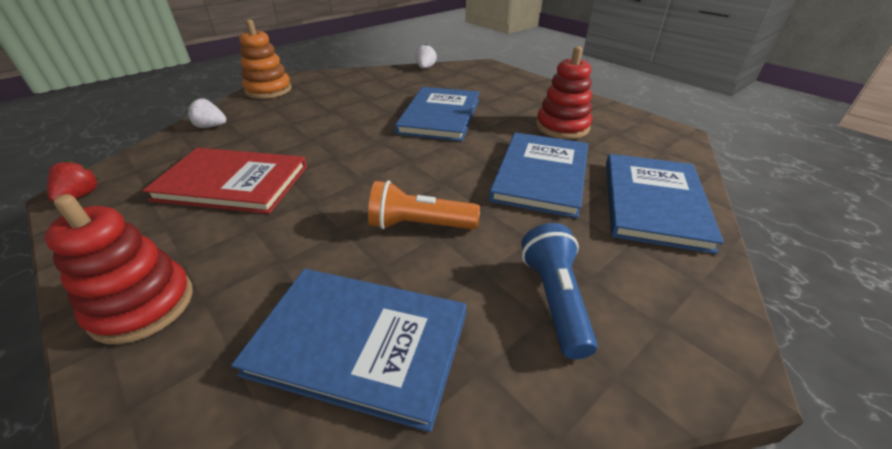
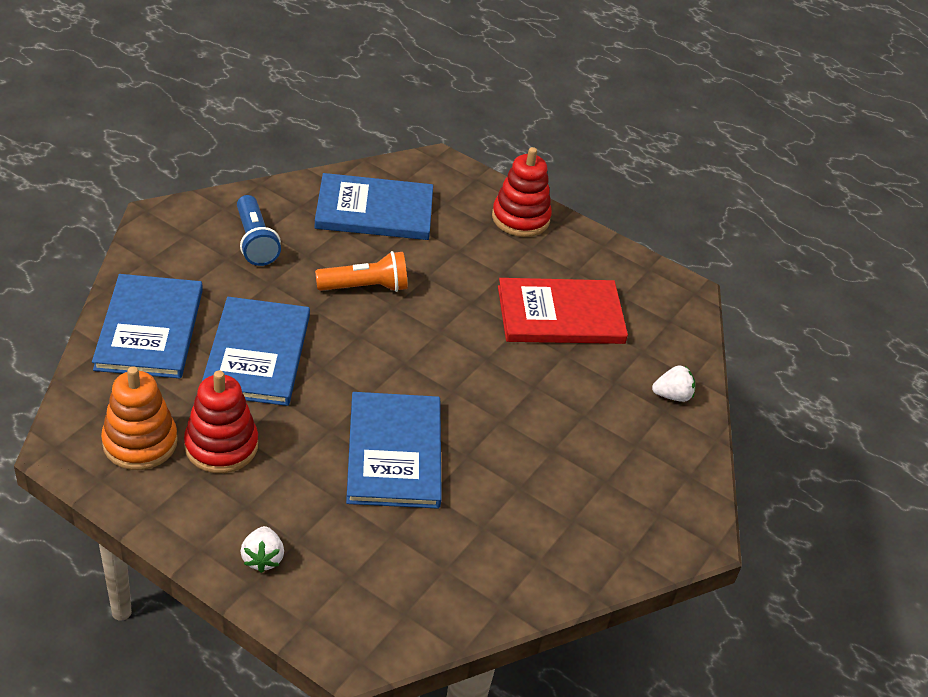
camera: 160 degrees right, 5 degrees up
red strawberry [47,160,99,203] -> none
orange stacking toy [239,19,292,99] -> orange stacking toy moved to [101,366,178,470]
white strawberry [415,44,437,69] -> white strawberry moved to [241,526,284,573]

